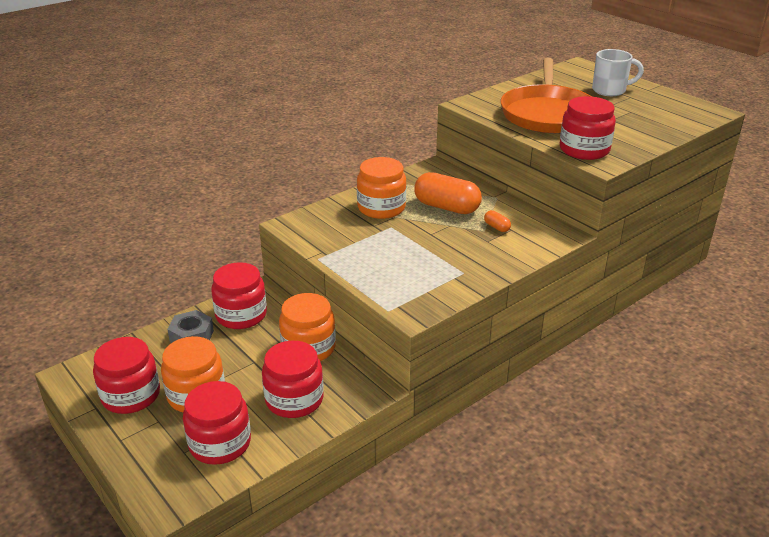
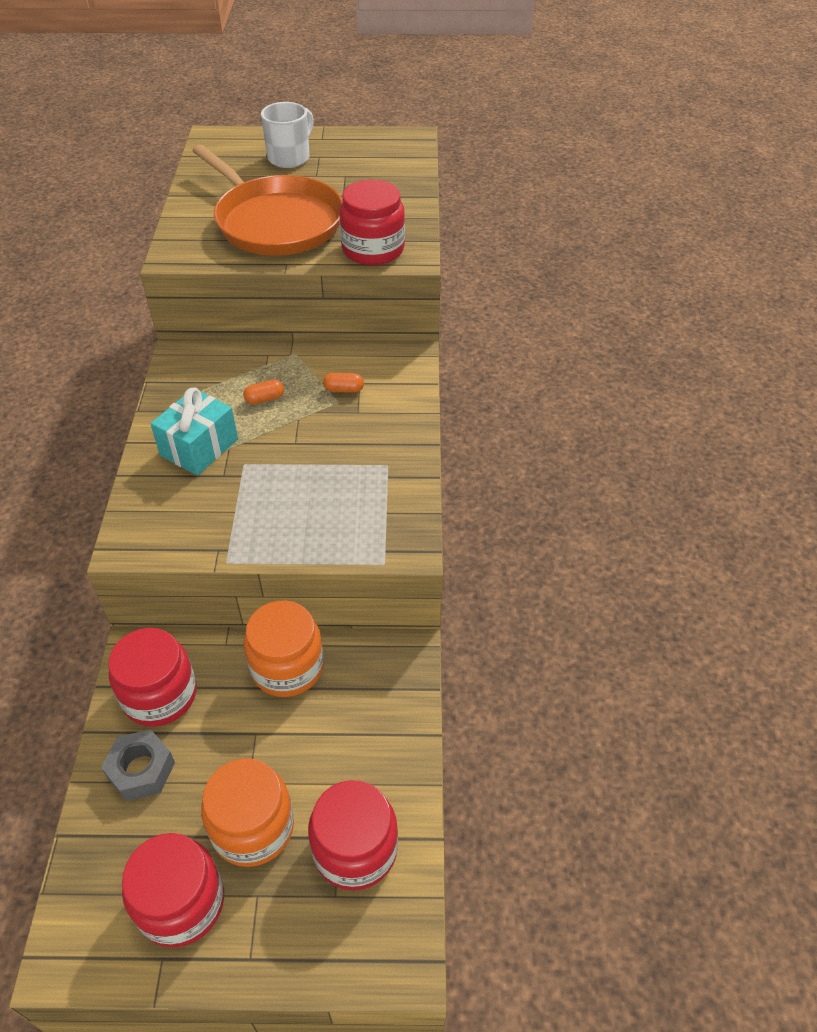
camera: 50 degrees left, 15 degrees up
red jar [262,341,323,418] -> none
orange jar [357,157,406,219] -> turquoise gift [150,387,238,475]
orange capsule [414,172,482,214] -> orange capsule [243,380,284,404], size x0.44

